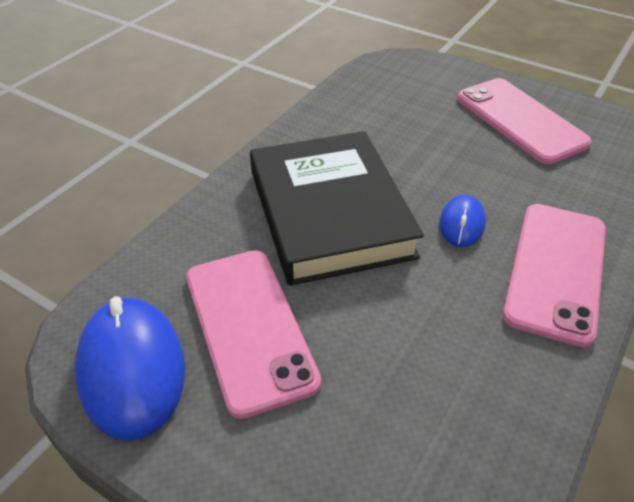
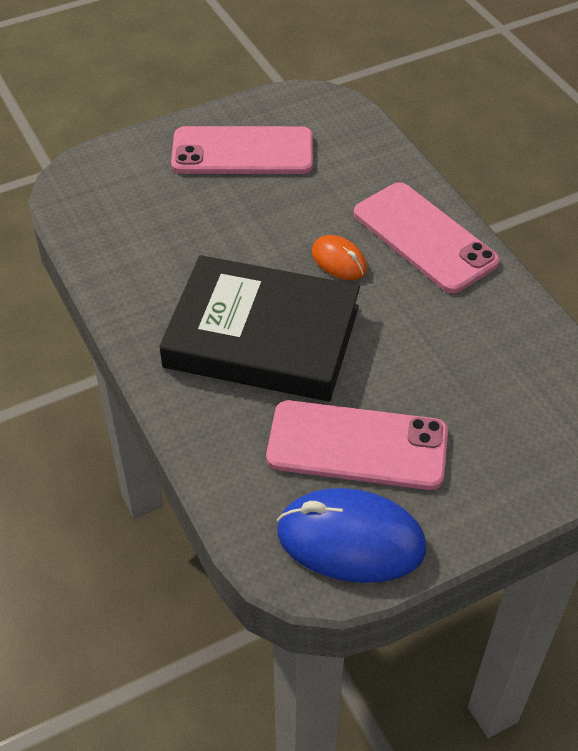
camera: 60 degrees left, 5 degrees up
blue mouse [439,195,486,247] -> orange mouse [312,235,367,280]

